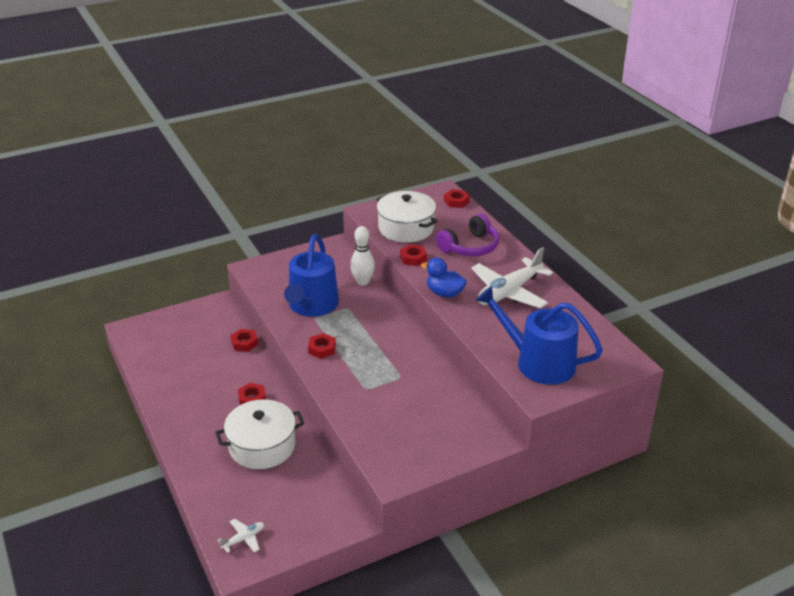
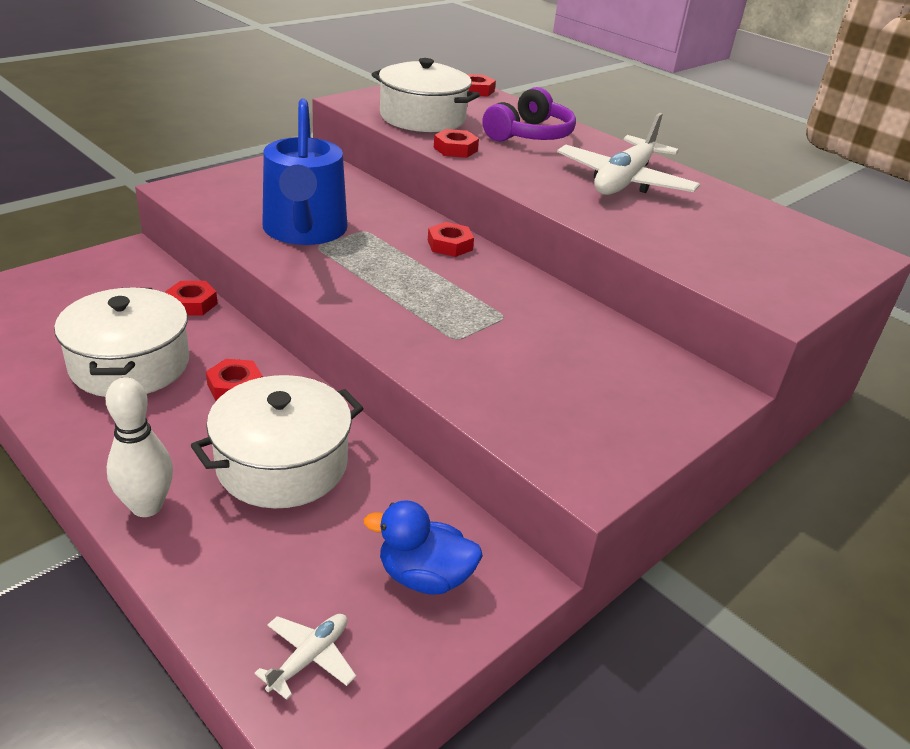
camera: 20 degrees left, 0 degrees up
red nut [308,333,336,359] -> red nut moved to [428,222,474,257]
white bowling pin [350,226,375,285] -> white bowling pin moved to [106,377,173,517]
blue duck [421,258,467,298] -> blue duck moved to [364,500,483,595]
blue watering can [476,286,603,385] -> none
none -> white pot [54,287,189,397]

